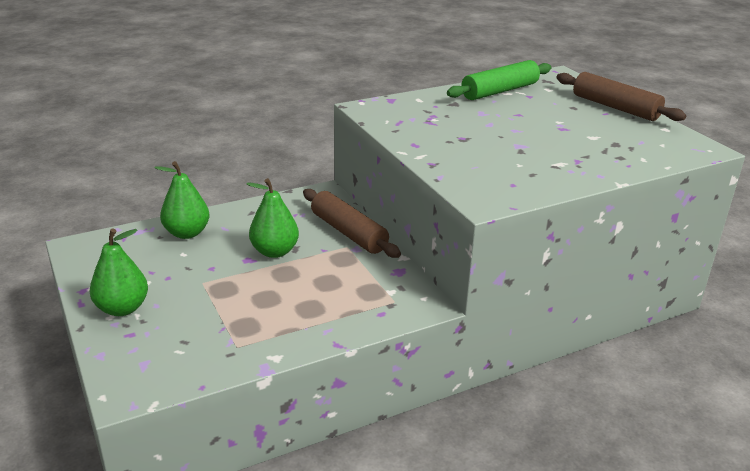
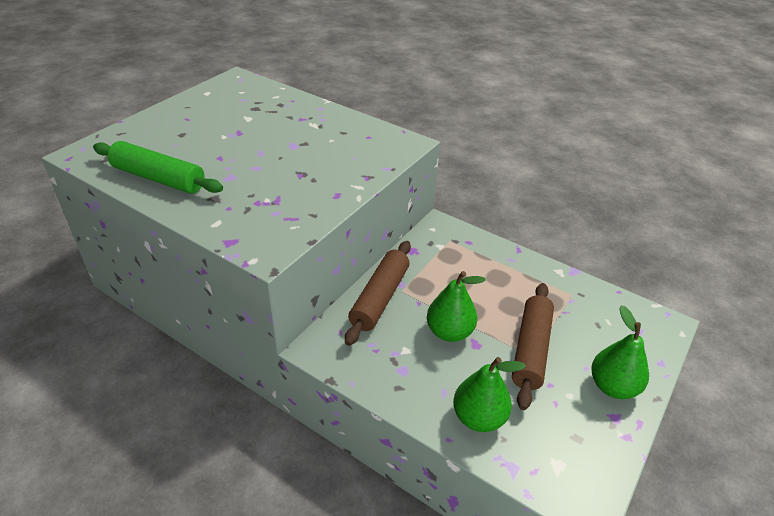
camera: 120 degrees left, 10 degrees up
brown rolling pin [556,72,686,121] -> brown rolling pin moved to [512,283,554,410]

